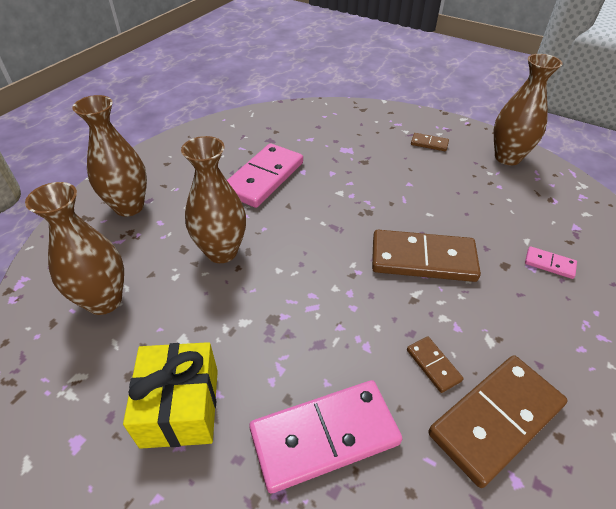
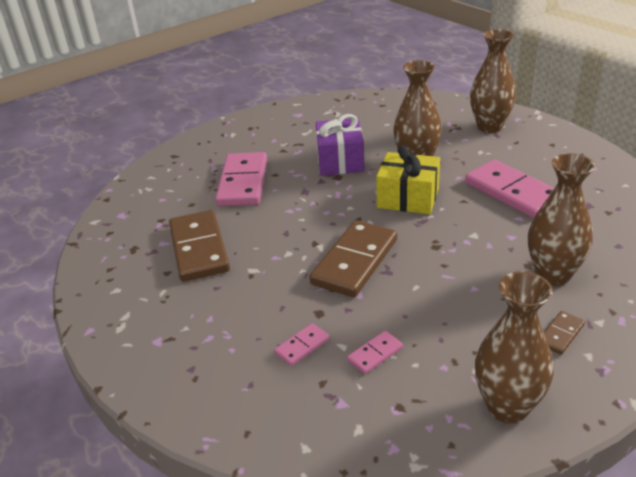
camera: 115 degrees right, 10 degrees down
brown vase [25,182,124,315] -> brown vase moved to [528,153,595,286]
yellow gift [123,342,218,449] -> yellow gift moved to [376,145,440,214]
brown domino [407,336,464,393] -> none
none -> purple gift [316,114,365,176]
none -> pink domino [347,331,403,374]

